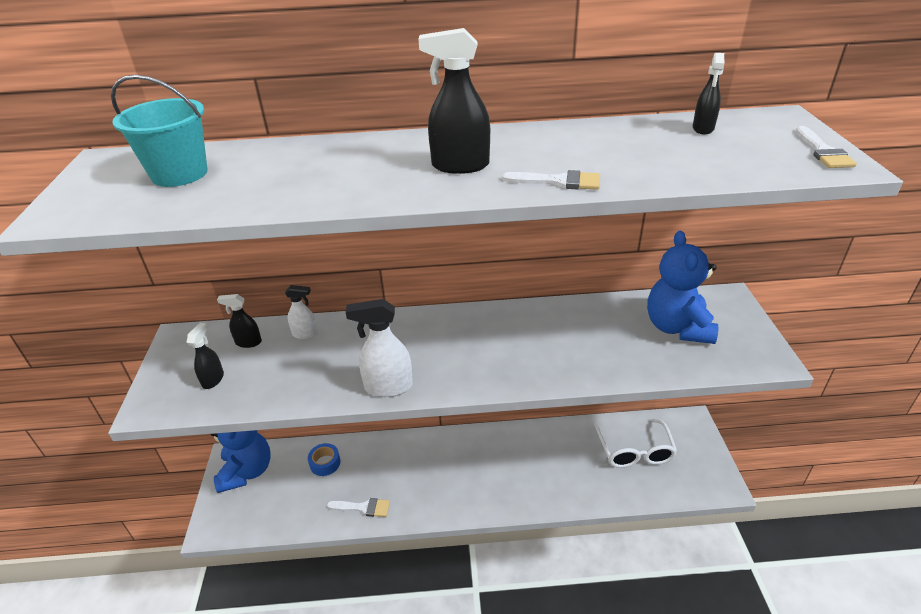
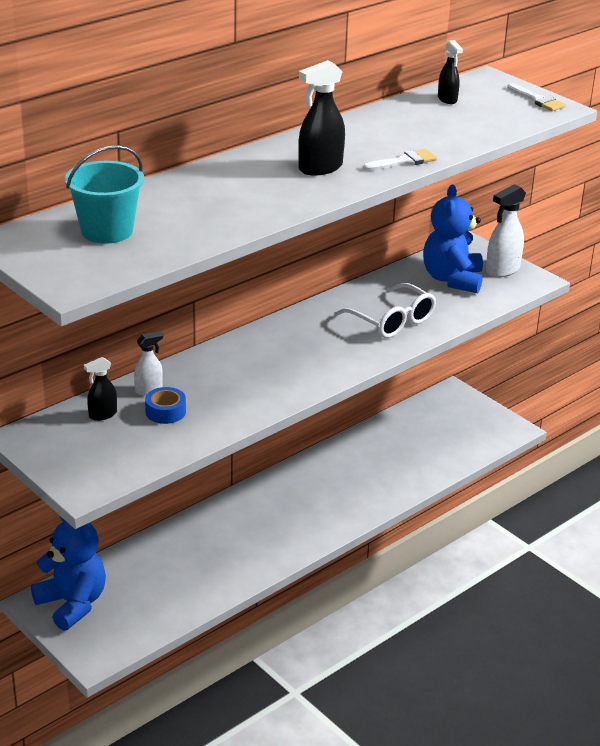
camera: 40 degrees left, 5 degrees down
black spray bottle [186,323,224,389] -> none
blue tape [308,443,341,476] -> blue tape moved to [145,387,186,424]
white brush [327,498,390,517] -> none
white spray bottle [346,299,413,397] -> white spray bottle moved to [486,184,526,277]
white glasses [594,418,677,468] -> white glasses moved to [334,283,436,338]
blue teddy bear [647,231,718,344] -> blue teddy bear turned 45 degrees clockwise [423,185,483,293]

